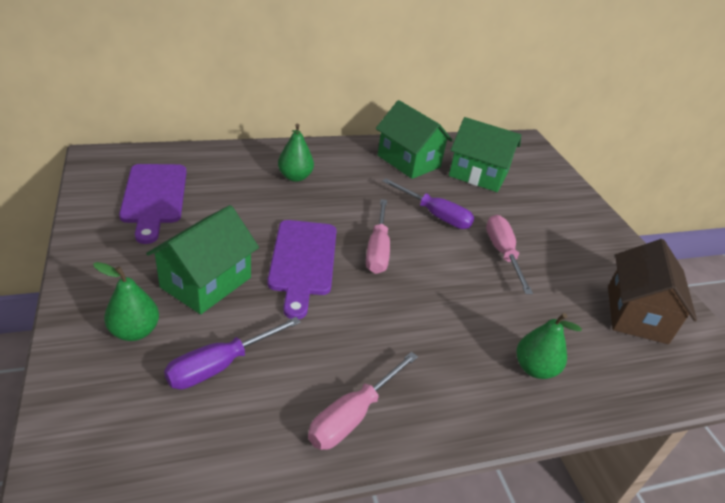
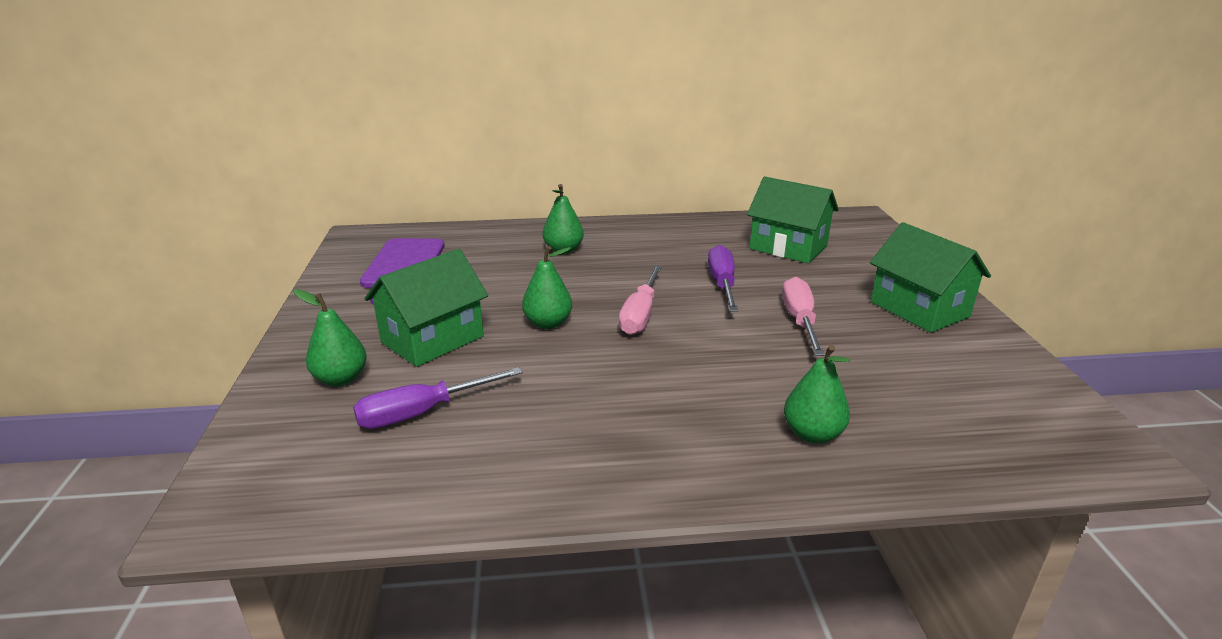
camera: 15 degrees right, 10 degrees down
purple cutting board [267,220,337,319] -> green pear [522,246,572,329]
pink screwdriver [308,352,418,450] -> none
green house [376,100,453,179] -> green house moved to [870,222,991,333]
purple screwdriver [382,179,474,229] -> purple screwdriver turned 135 degrees counterclockwise [708,245,738,312]
brown house [608,239,697,344] -> none

